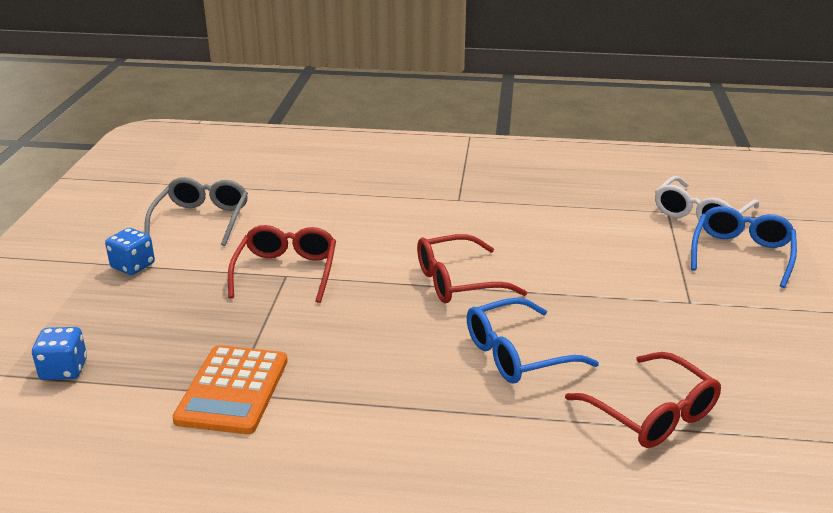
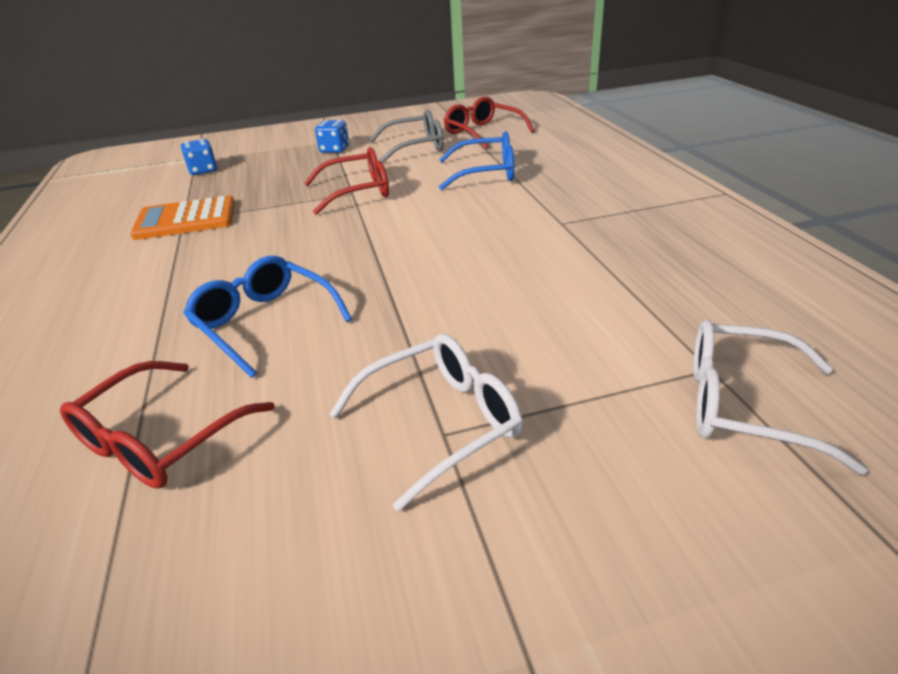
camera: 70 degrees right, 5 degrees up
red glasses [417,234,527,303] -> red glasses moved to [444,97,535,149]
blue glasses [691,206,797,288] -> blue glasses moved to [439,131,514,190]
none -> white glasses [330,334,523,512]

